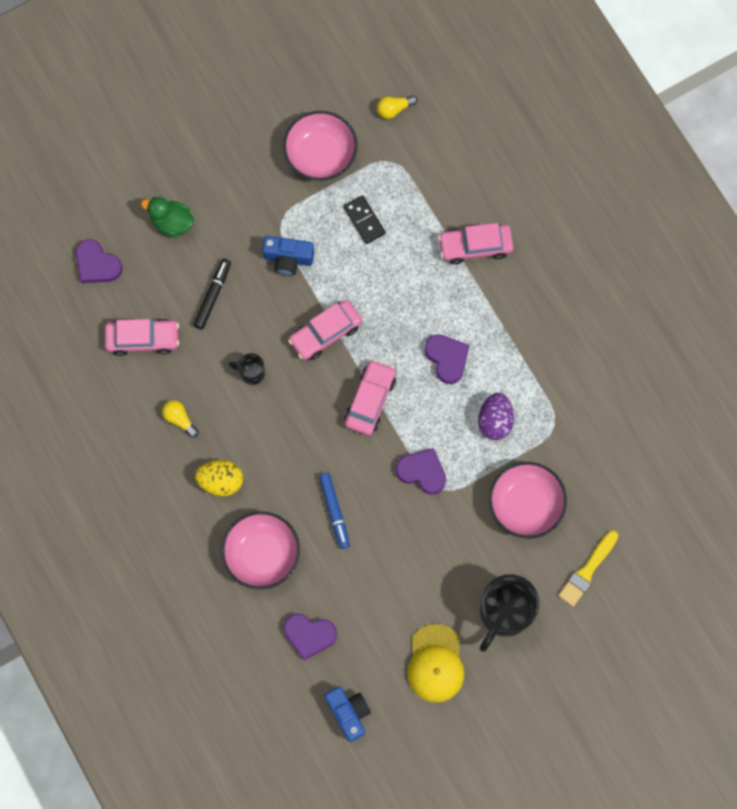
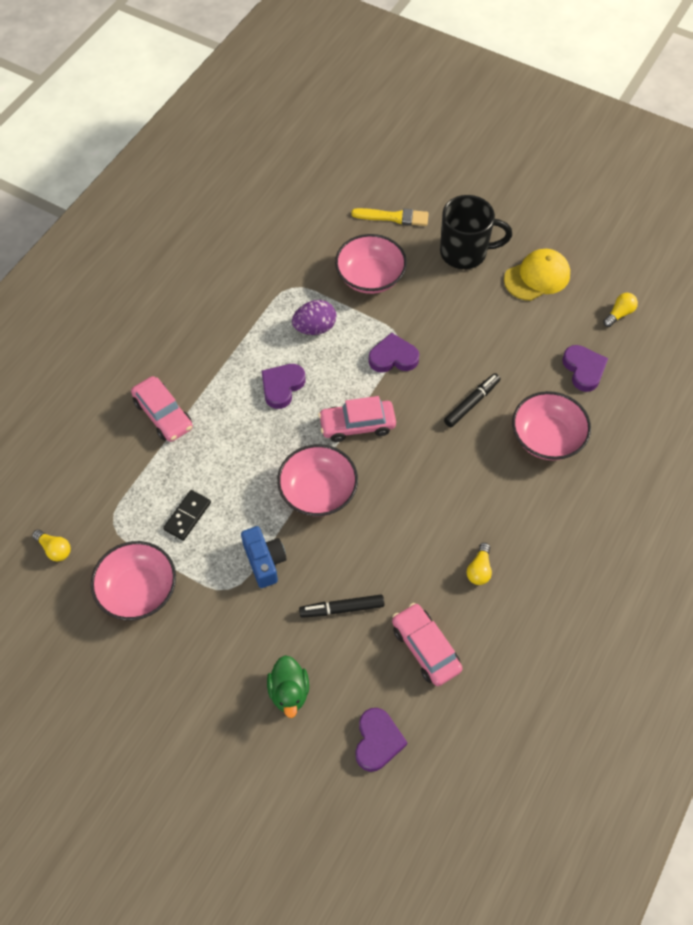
camera: 120 degrees left, 15 degrees down
yellow egg [195,460,243,496] -> none
black mug [229,353,265,385] -> none
pink car [288,300,362,360] -> pink bowl [277,444,358,516]
blue marker [319,473,350,549] -> black marker [444,373,501,427]
blue camera [325,686,371,742] -> yellow light bulb [603,293,638,327]
purple heart [396,448,446,495] -> purple heart turned 90 degrees clockwise [369,332,419,373]

